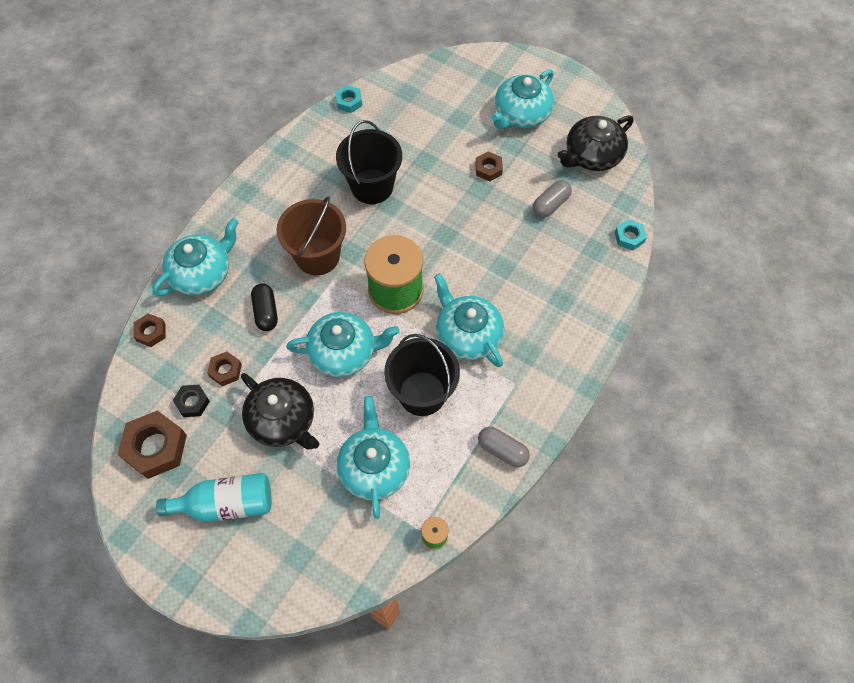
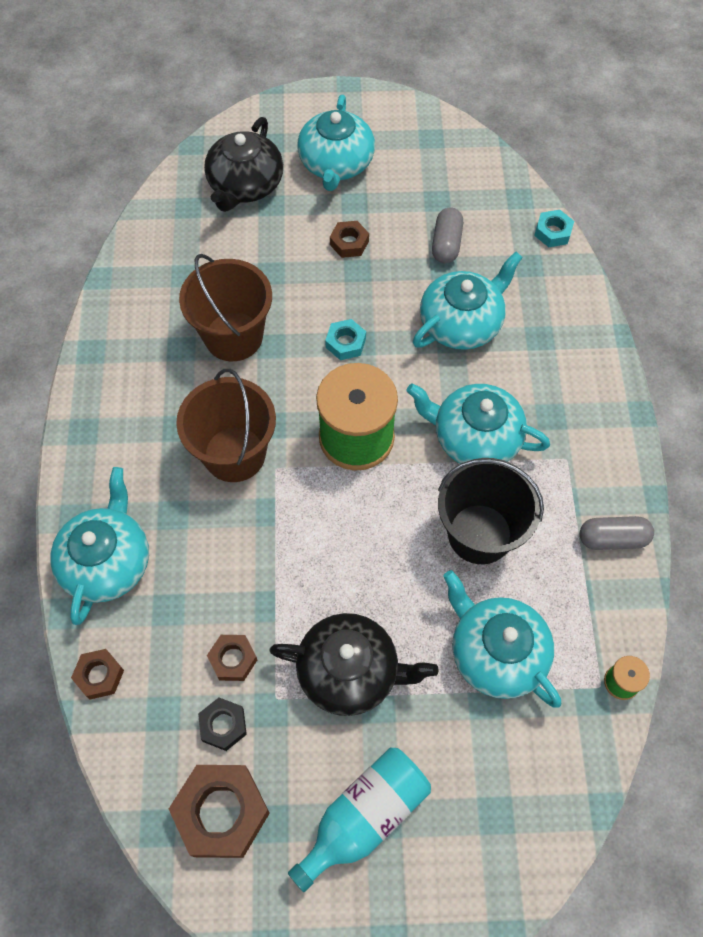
camera: 35 degrees left, 0 degrees up
black capsule [251,283,278,331] -> none
turquoise teapot [286,312,400,377] -> turquoise teapot moved to [413,252,523,350]
turquoise nut [335,85,362,113] -> turquoise nut moved to [325,319,366,360]
black bucket [336,120,402,204] -> brown bucket [179,254,272,361]
black teapot [557,115,634,171] -> black teapot moved to [204,117,283,212]

